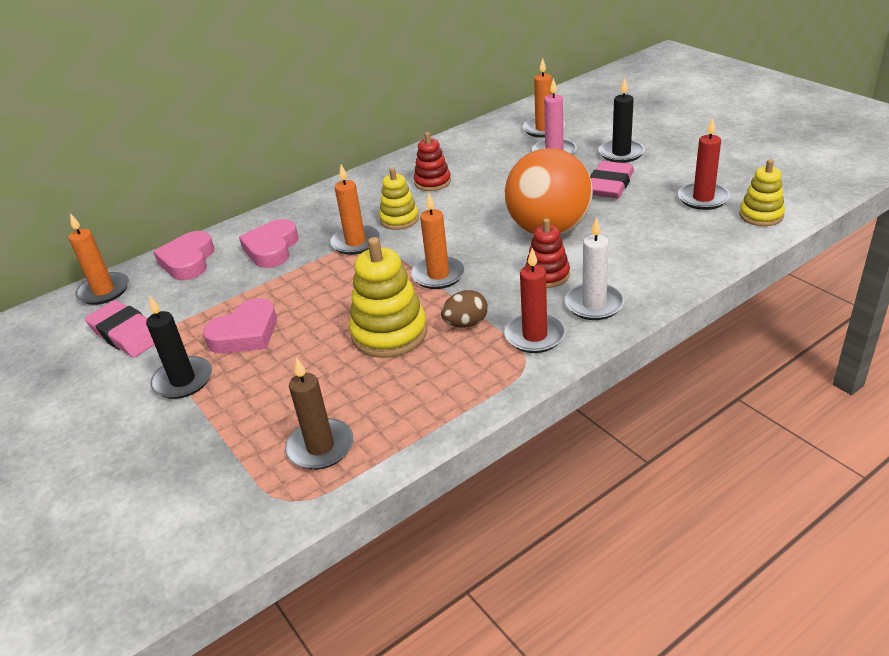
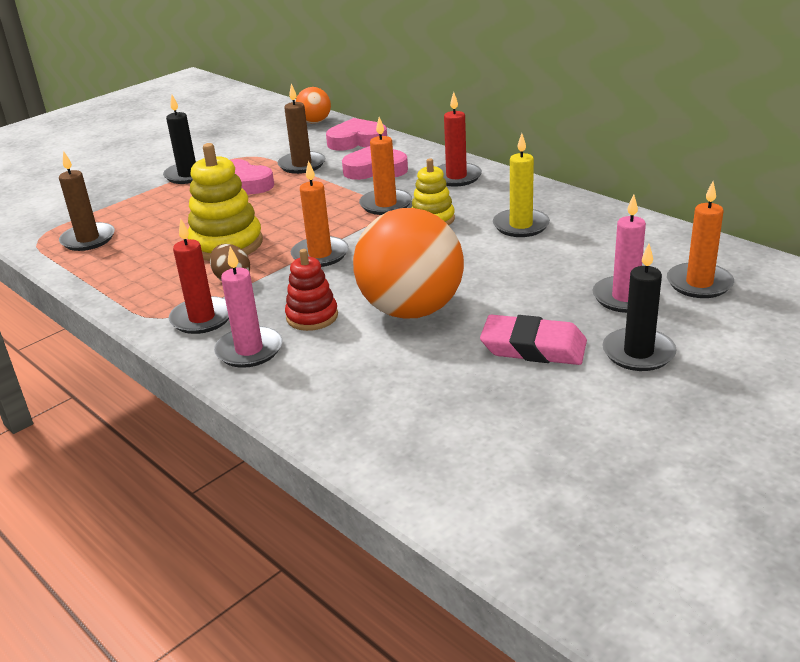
camera: 80 degrees right, 5 degrees down
orange candle [69,213,129,305] -> orange ball [295,87,331,124]
pink eraser [85,300,155,357] -> none
red stacking toy [414,132,451,191] -> yellow candle [493,133,550,237]
white candle [565,217,624,320] -> pink candle [214,246,282,368]
red candle [678,117,730,210] -> red candle moved to [437,92,482,187]
yellow stacking toy [739,159,785,226] -> none
none -> brown candle [277,84,325,174]

